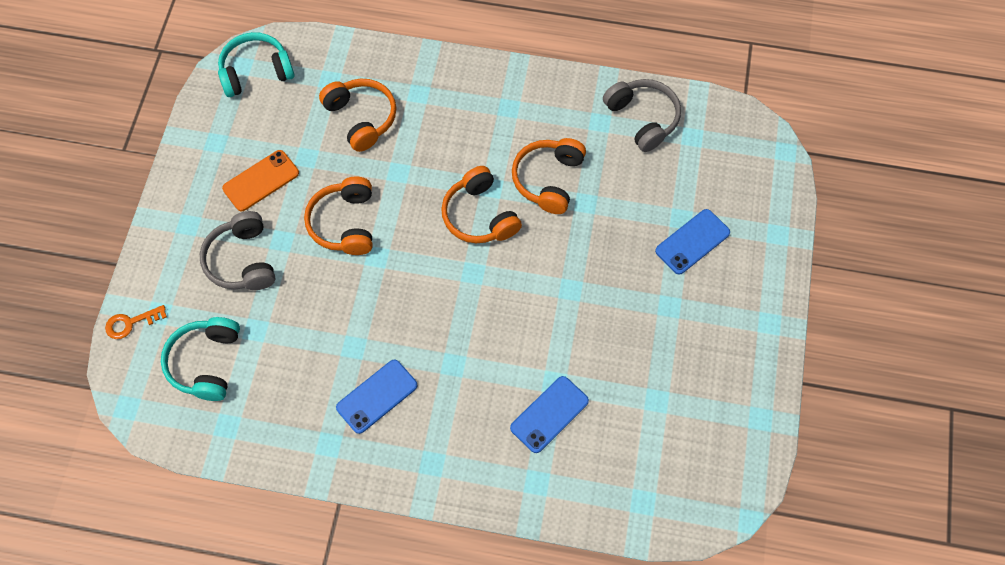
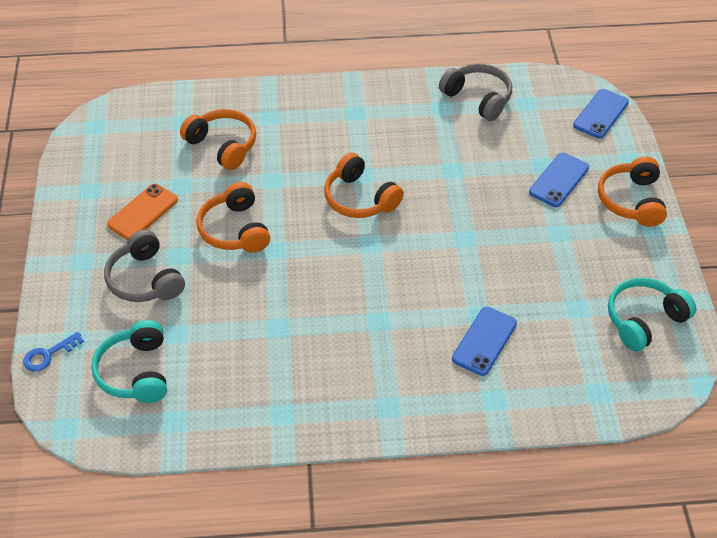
camera: 15 degrees left, 15 degrees down
orange key [105,305,167,339] -> blue key [23,332,84,372]
turquoise headphones [218,32,294,97] -> turquoise headphones moved to [608,277,696,351]
blue phone [336,360,417,434] -> blue phone moved to [573,89,629,138]
orange headphones [512,138,586,214] -> orange headphones moved to [598,157,667,227]

